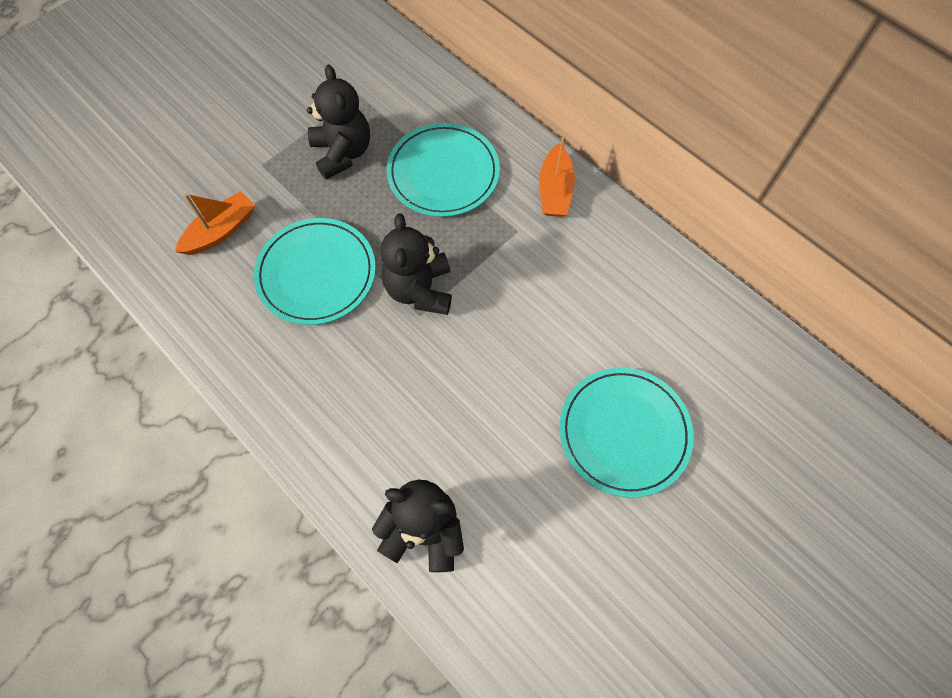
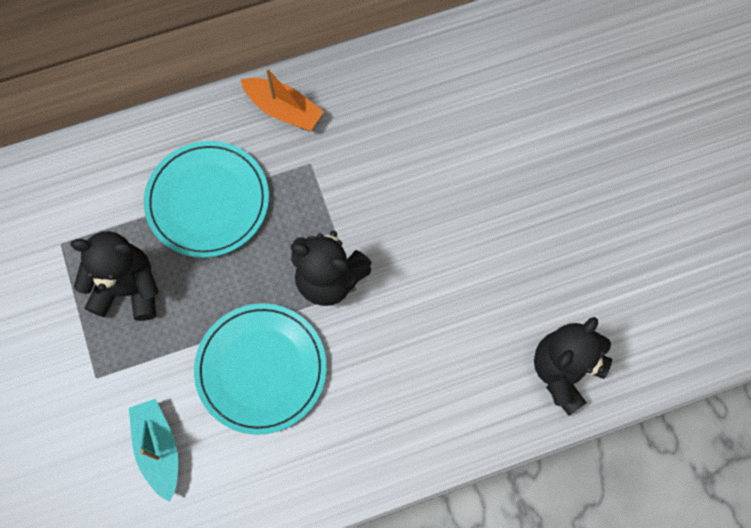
camera: 65 degrees left, 5 degrees up
orange boat [175,191,255,255] -> turquoise boat [129,399,178,502]
turquoise plate [559,368,694,498] -> none

